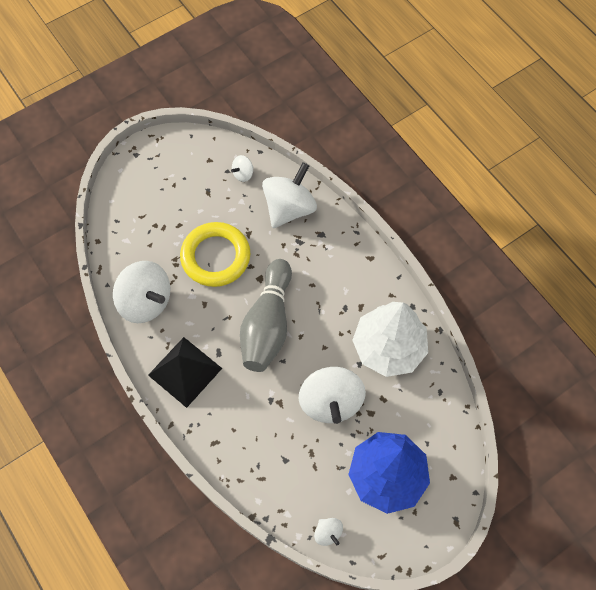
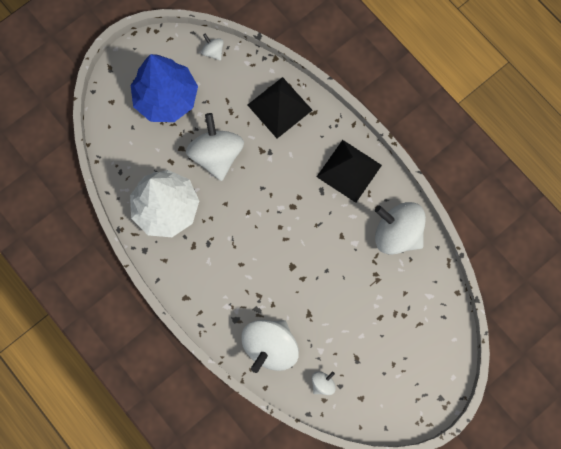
camera: 175 degrees right, 10 degrees up
yellow ring [180,222,250,287] -> none
grey bowling pin [240,259,292,372] -> none
none -> black pyramid [248,77,312,138]

